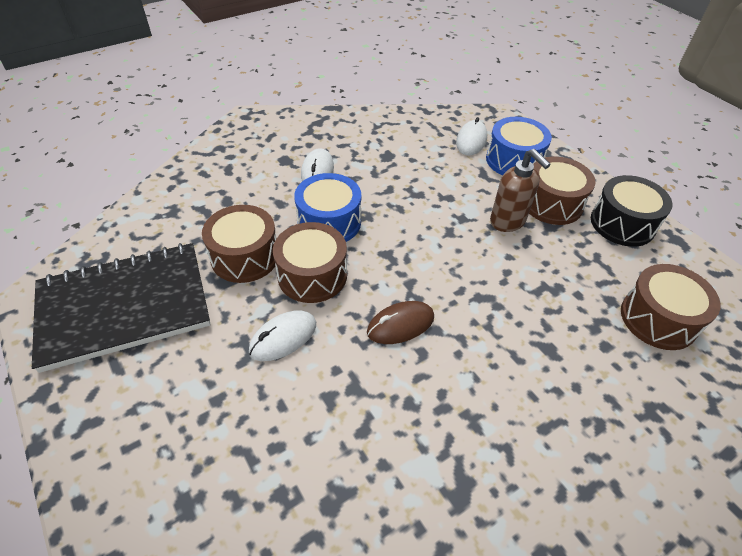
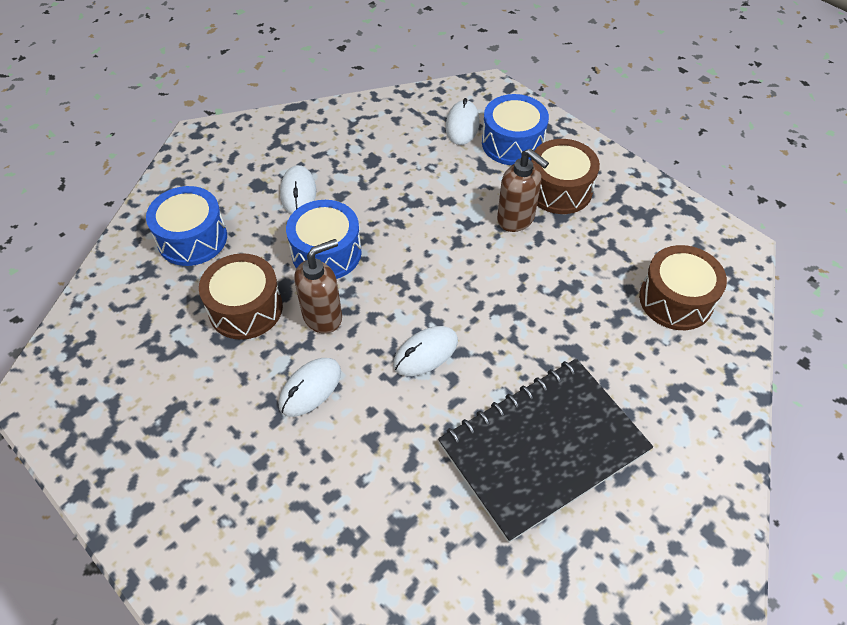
camera: 10 degrees left, 5 degrees up
black notebook [32,243,211,373] -> black notebook moved to [438,358,653,543]
brown drum [273,222,347,303] -> brown soap dispenser [294,239,342,334]
brown mouse [367,301,434,344] -> white mouse [393,326,458,376]
black drum [591,175,673,247] -> none
none -> blue drum [146,186,227,266]

